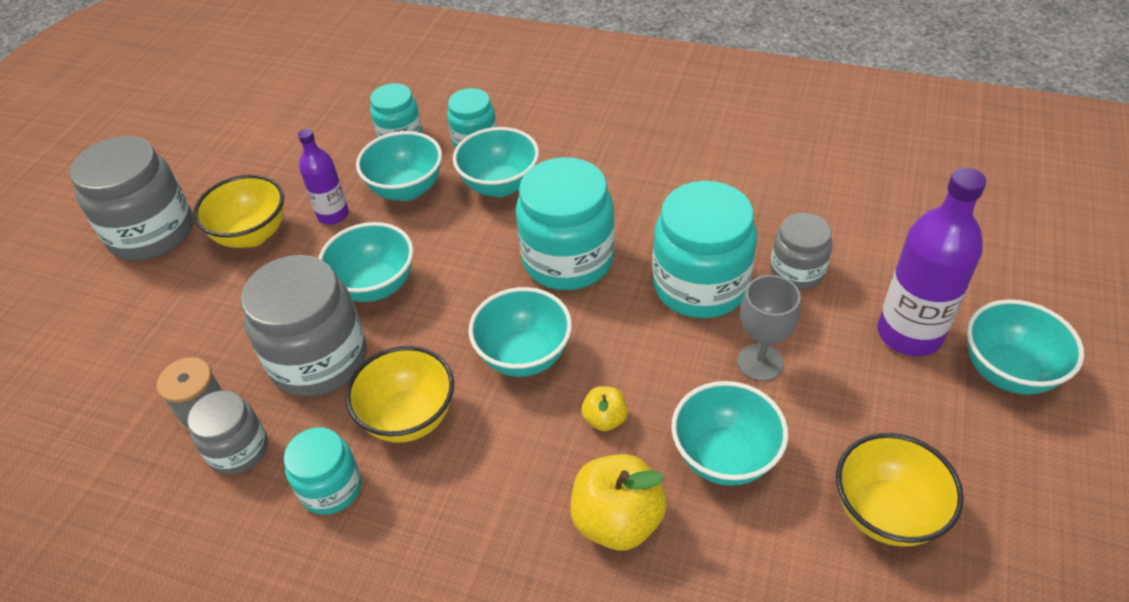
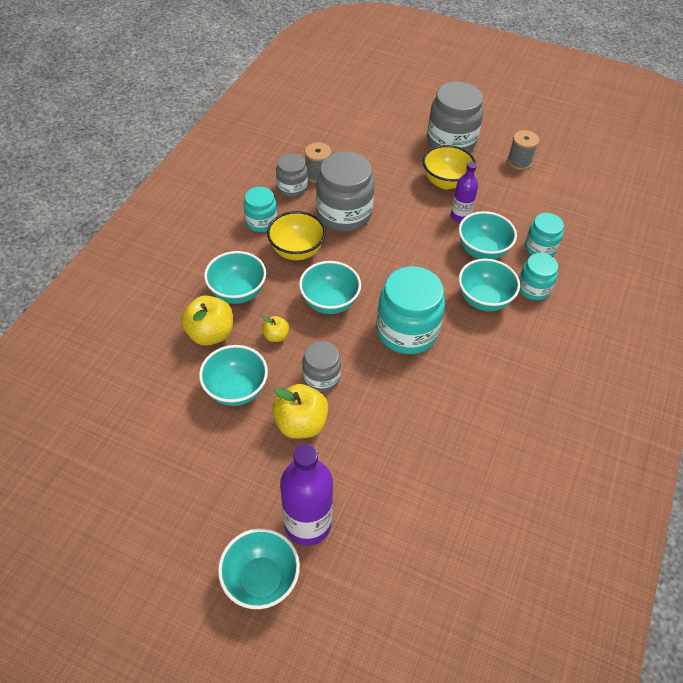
camera: 90 degrees right, 5 degrees up
turquoise bowl [318,222,413,302] -> turquoise bowl moved to [204,251,266,304]
turquoise jar [652,181,757,318] -> none
grey goblet [737,275,801,381] -> yellow apple [272,384,328,439]
grey jar [770,213,833,289] -> grey jar moved to [302,341,341,392]
yellow bowl [836,433,964,546] -> none
none -> grey spool [507,130,539,170]

